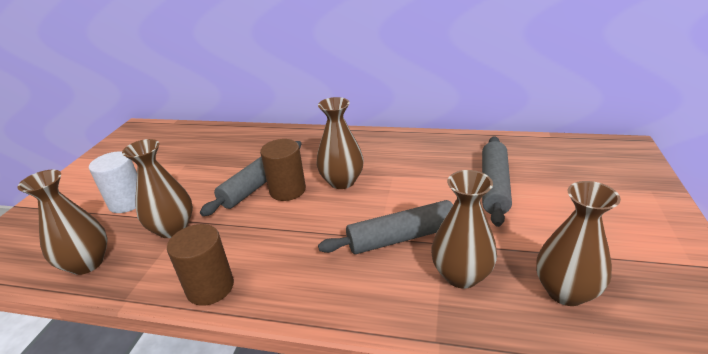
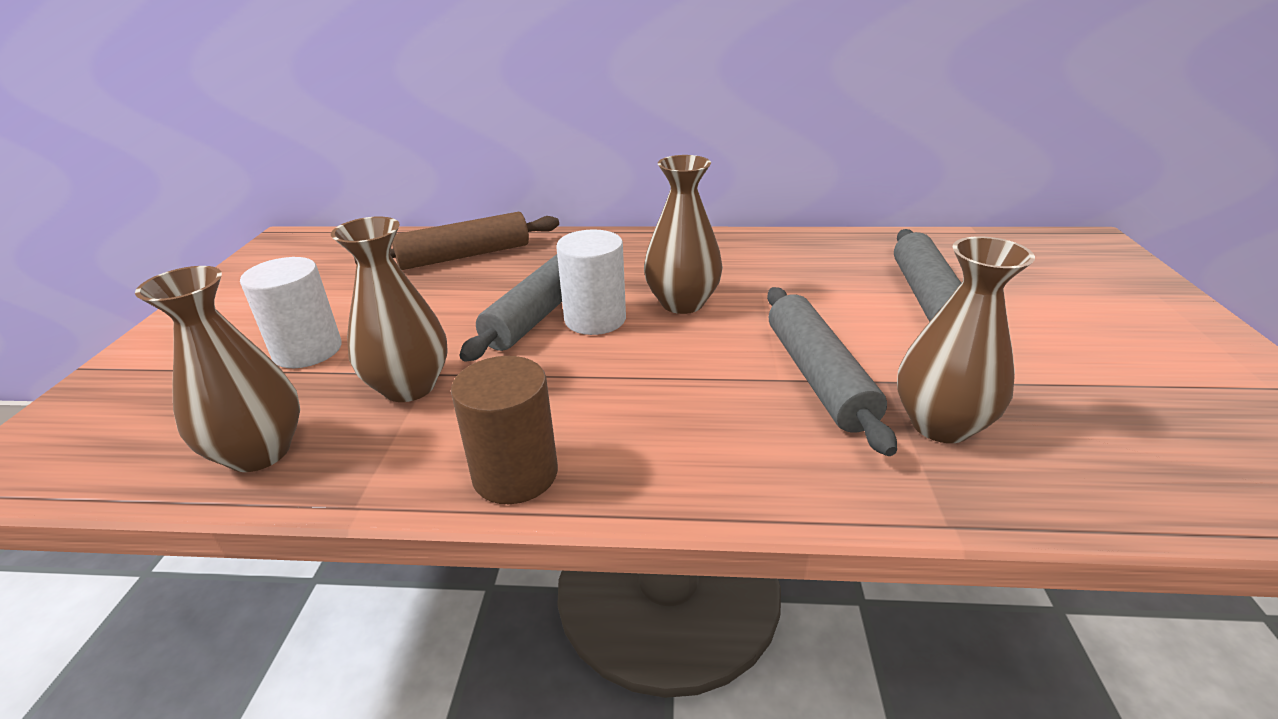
camera: 10 degrees left, 0 degrees up
brown cylinder [260,139,306,201] -> white cylinder [556,229,626,335]
grey rolling pin [318,200,453,254] -> grey rolling pin turned 75 degrees counterclockwise [767,287,897,456]
brown vase [536,181,621,306] -> none
none -> brown rolling pin [354,212,559,270]

